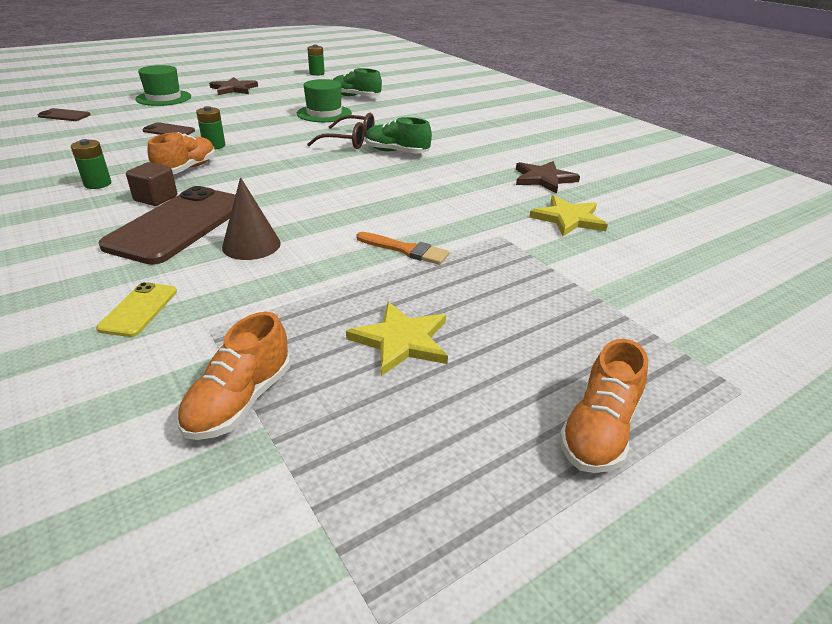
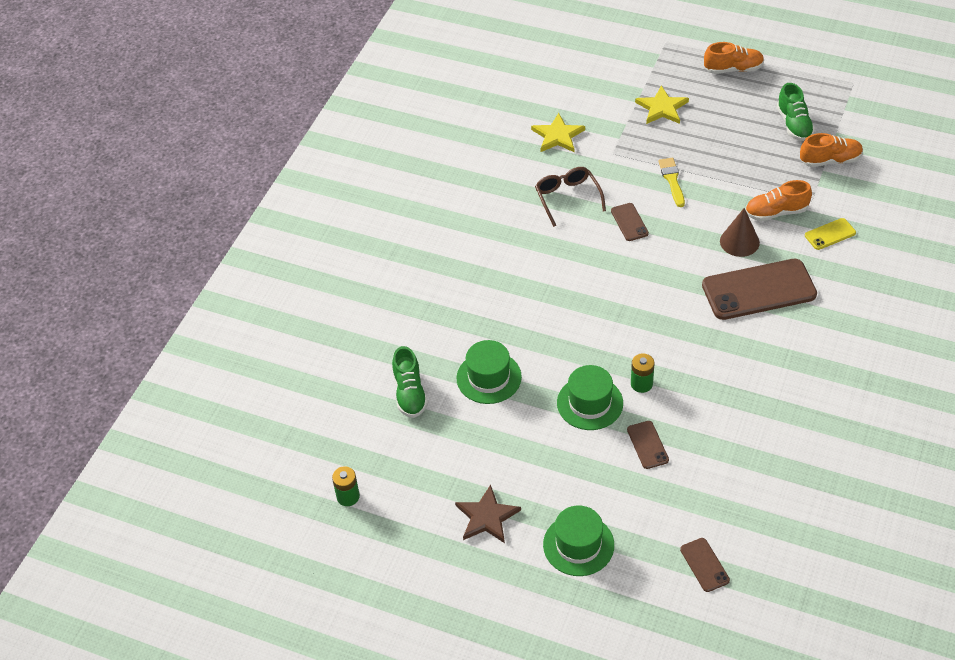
camera: 120 degrees left, 15 degrees up
green battery [71,139,111,189] -> none
brown cube [126,162,177,206] -> none
orange shoe [147,132,215,174] -> orange shoe moved to [745,180,812,221]
brown glasses [307,113,374,149] -> brown glasses moved to [535,167,606,227]
yellow star [346,302,448,376] -> yellow star moved to [635,85,689,124]
orange brush [356,232,449,265] -> yellow brush [658,158,685,207]
green shoe [365,117,432,154] -> green shoe moved to [777,83,815,141]
brown star [516,161,580,194] -> none
none -> green hat [557,365,623,430]
none -> brown phone [611,203,649,241]

